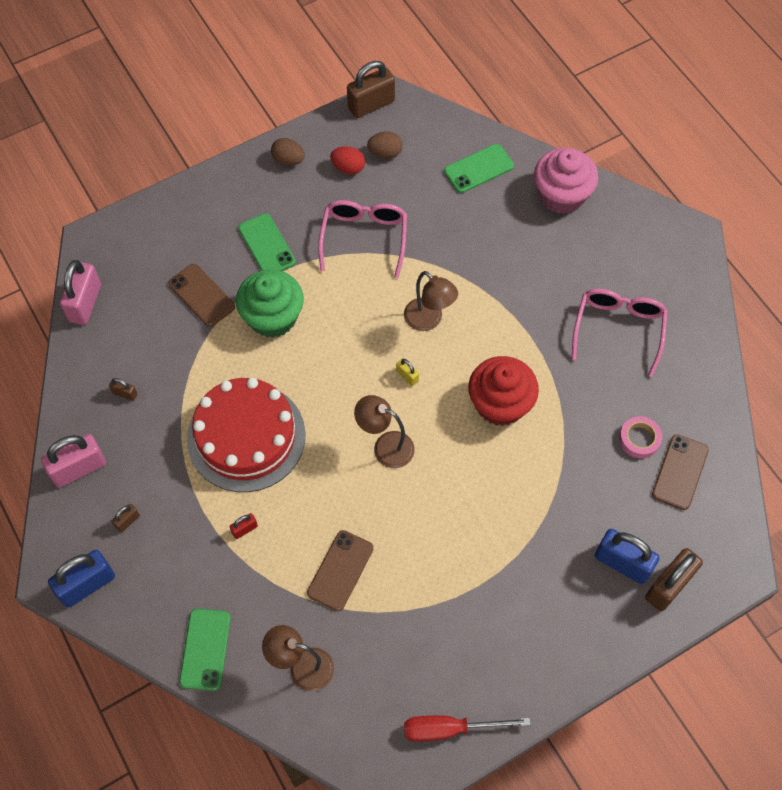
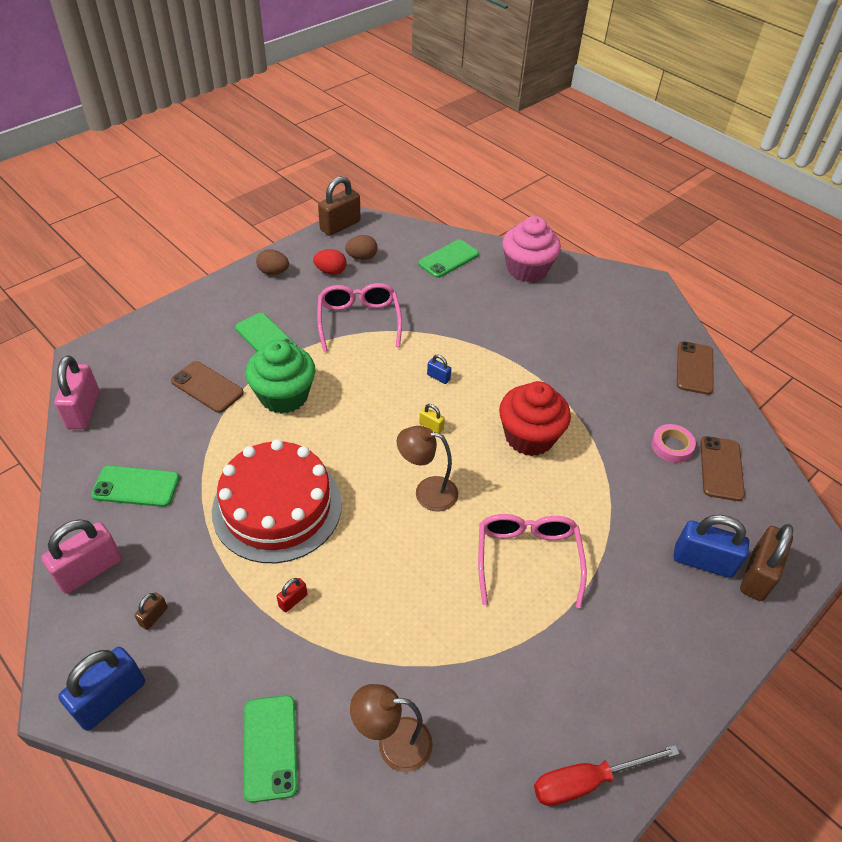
camera: 15 degrees left, 15 degrees down
brown padlock [109,378,137,401] -> green phone [91,466,179,507]
brown phone [307,530,373,611] -> brown phone moved to [677,341,714,395]
brown lamp [404,271,458,331] -> blue padlock [427,355,451,384]
pink glasses [572,289,668,377] -> pink glasses moved to [478,514,587,608]

